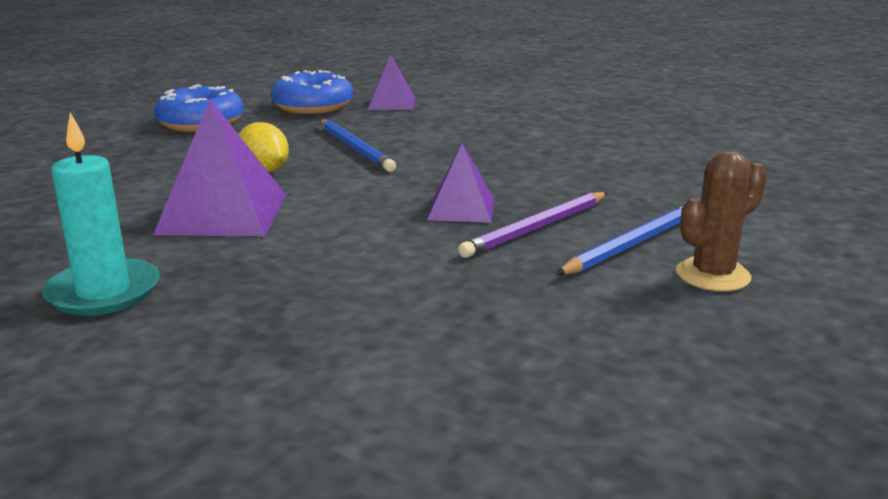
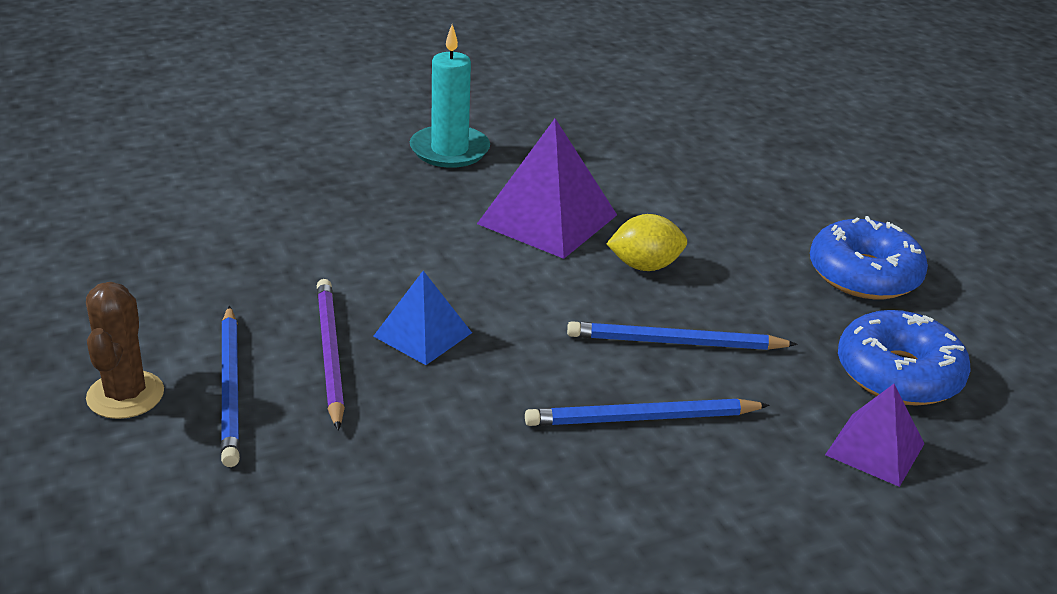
camera: 120 degrees right, 10 degrees up
purple pyramid [427,143,494,223] -> blue pyramid [373,271,472,365]
none -> blue pencil [525,399,770,426]

